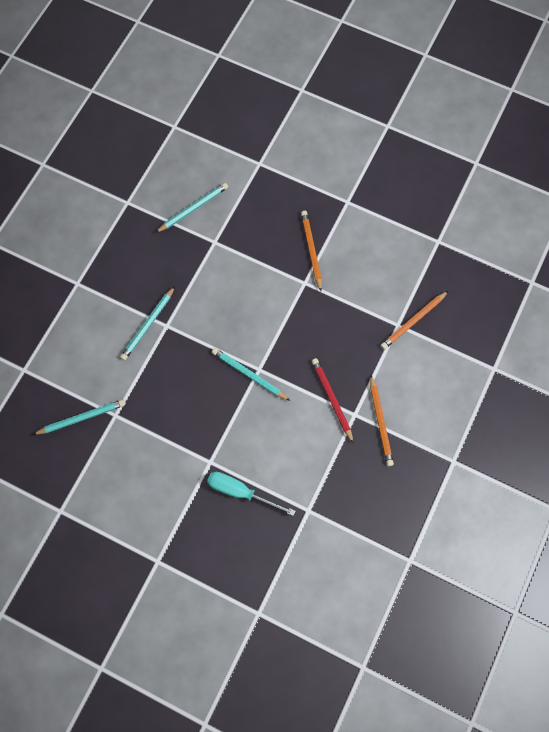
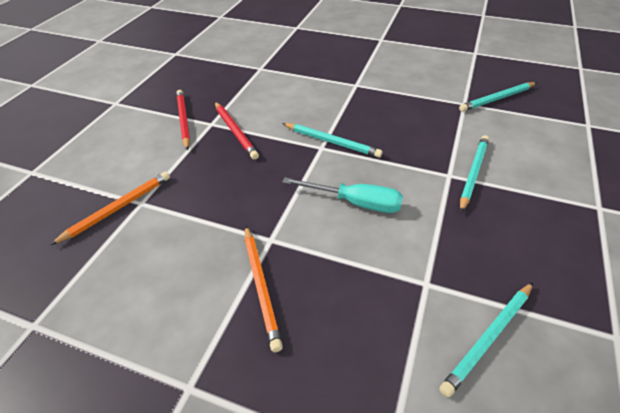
camera: 175 degrees right, 25 degrees down
turquoise screwdriver [207,472,295,516] -> turquoise screwdriver moved to [282,177,403,213]
orange pencil [370,375,394,466] -> red pencil [176,90,190,151]

